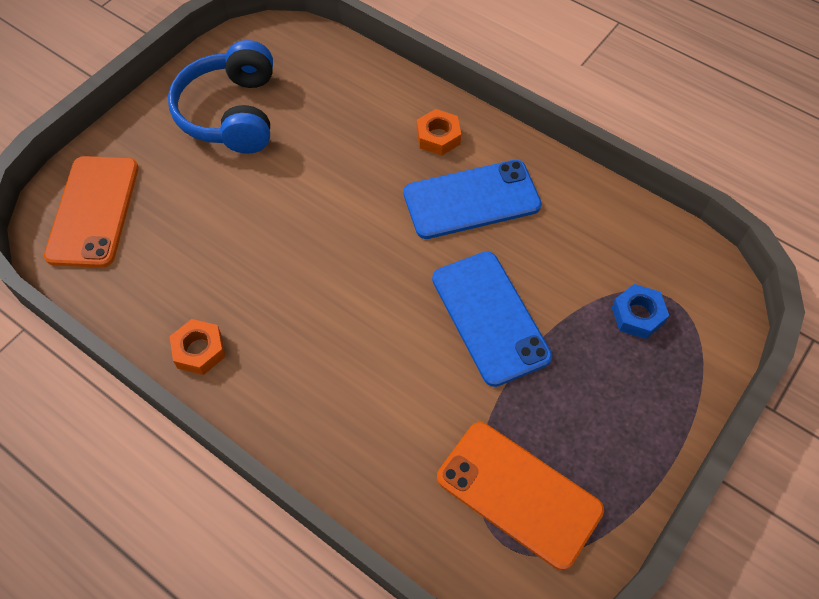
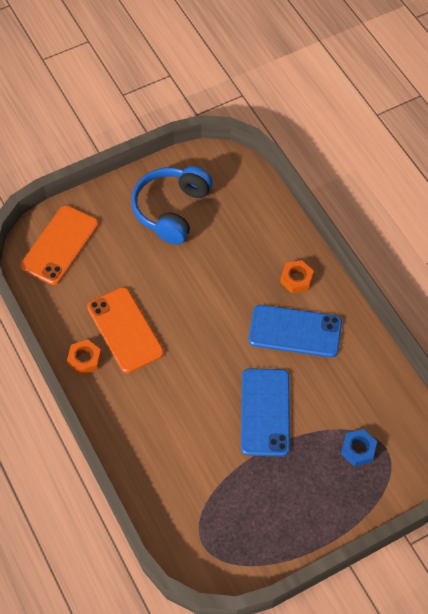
camera: 25 degrees right, 0 degrees up
orange phone [437,422,604,570] -> orange phone moved to [87,287,164,373]

